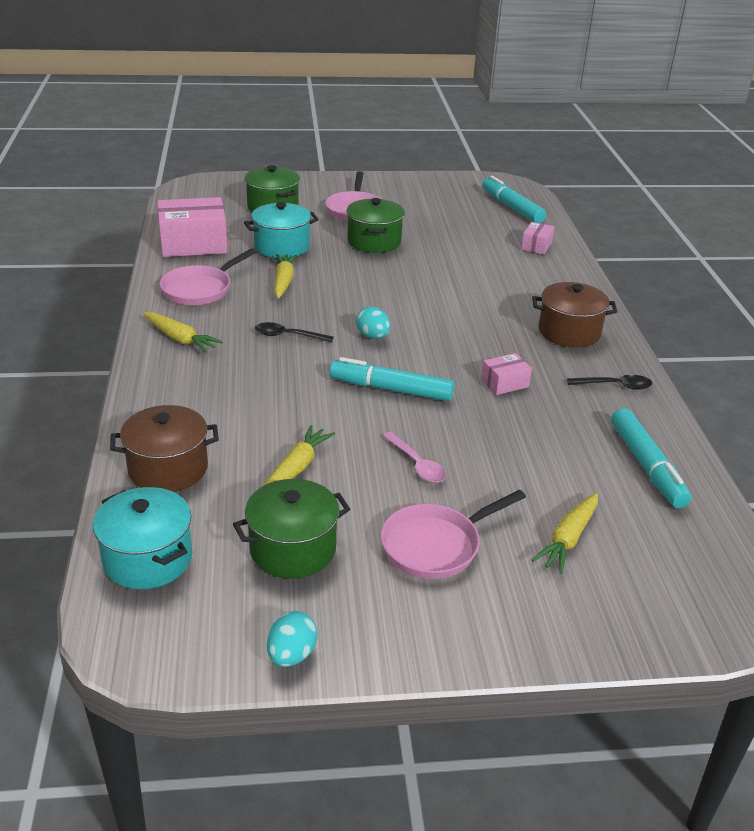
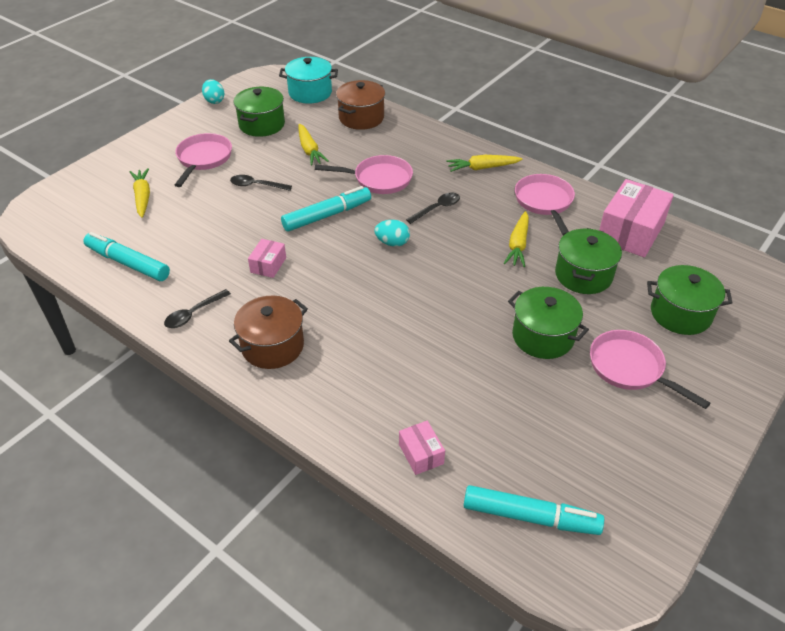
camera: 135 degrees right, 10 degrees up
turquoise pot [244,202,319,258] -> green pot [555,228,622,294]
yellow carrot [274,254,298,298] -> yellow carrot turned 60 degrees clockwise [504,211,529,267]
pink spoon [383,432,446,483] -> black spoon [230,175,292,191]
none -> pink pan [315,155,413,194]

